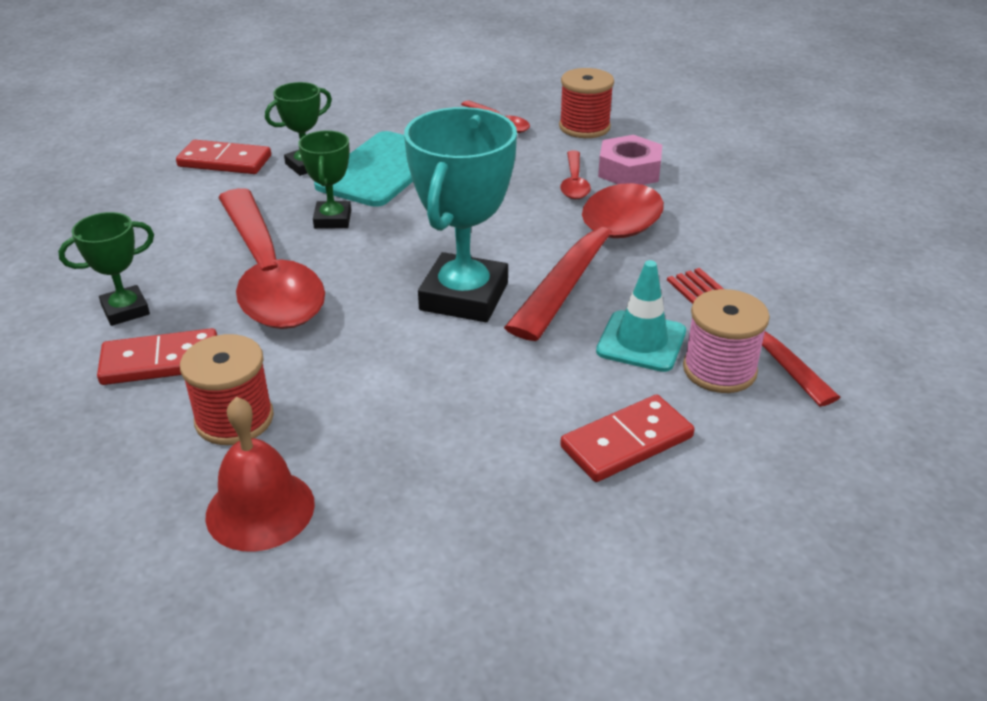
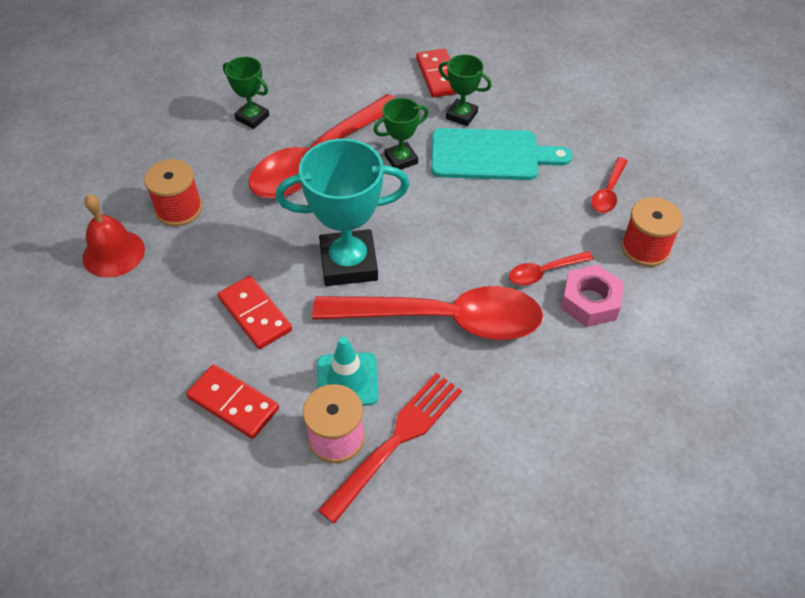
camera: 65 degrees right, 15 degrees up
red domino [97,328,217,385] -> red domino moved to [218,276,292,349]

